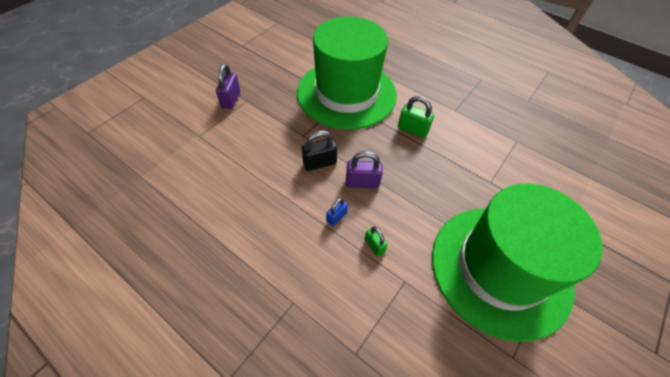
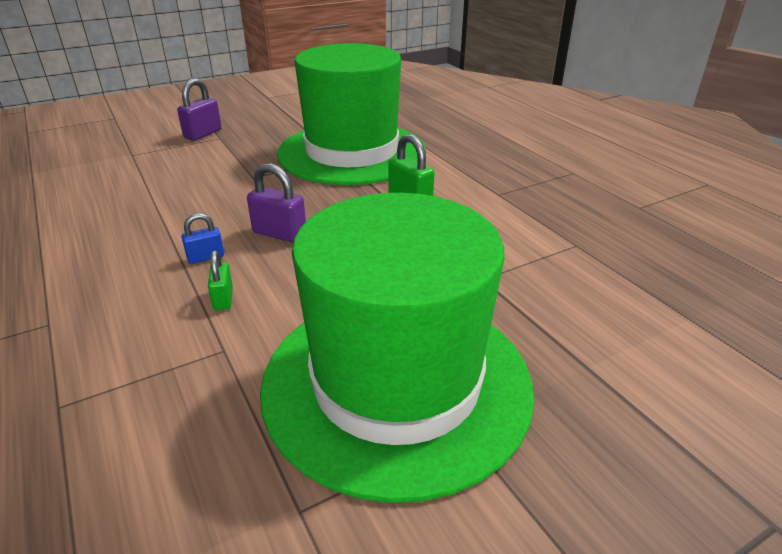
camera: 25 degrees right, 20 degrees down
black padlock [302,130,337,171] -> none

